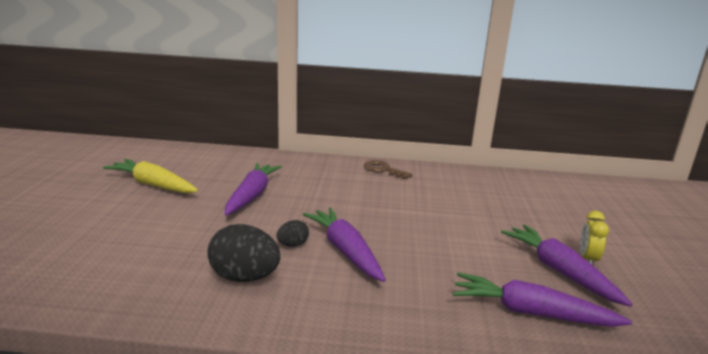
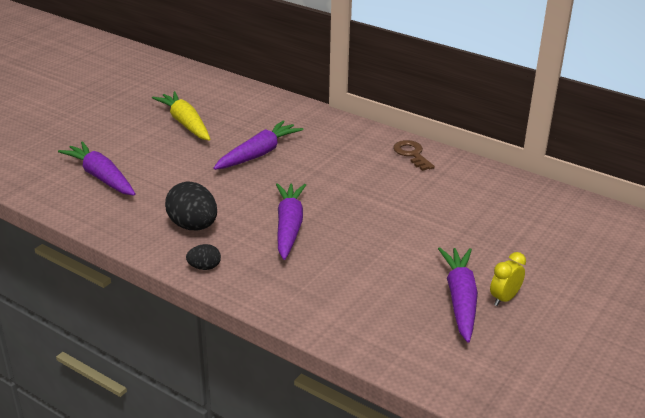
camera: 30 degrees right, 10 degrees up
black egg [277,220,309,247] -> black egg moved to [186,244,221,270]
purple carrot [453,272,632,327] -> purple carrot moved to [58,141,136,196]

